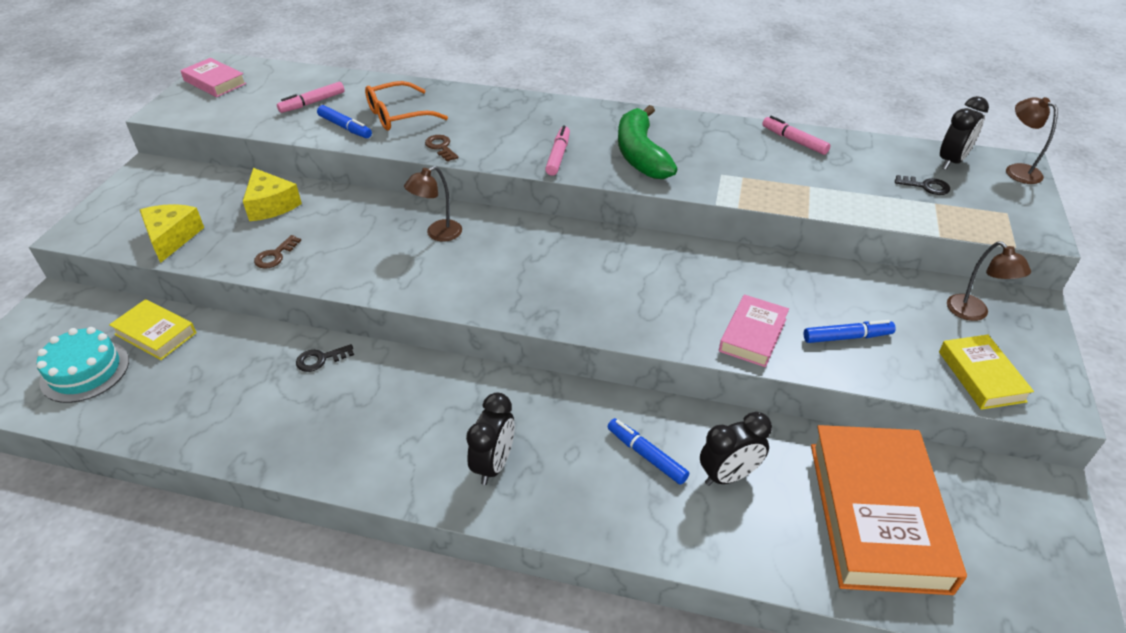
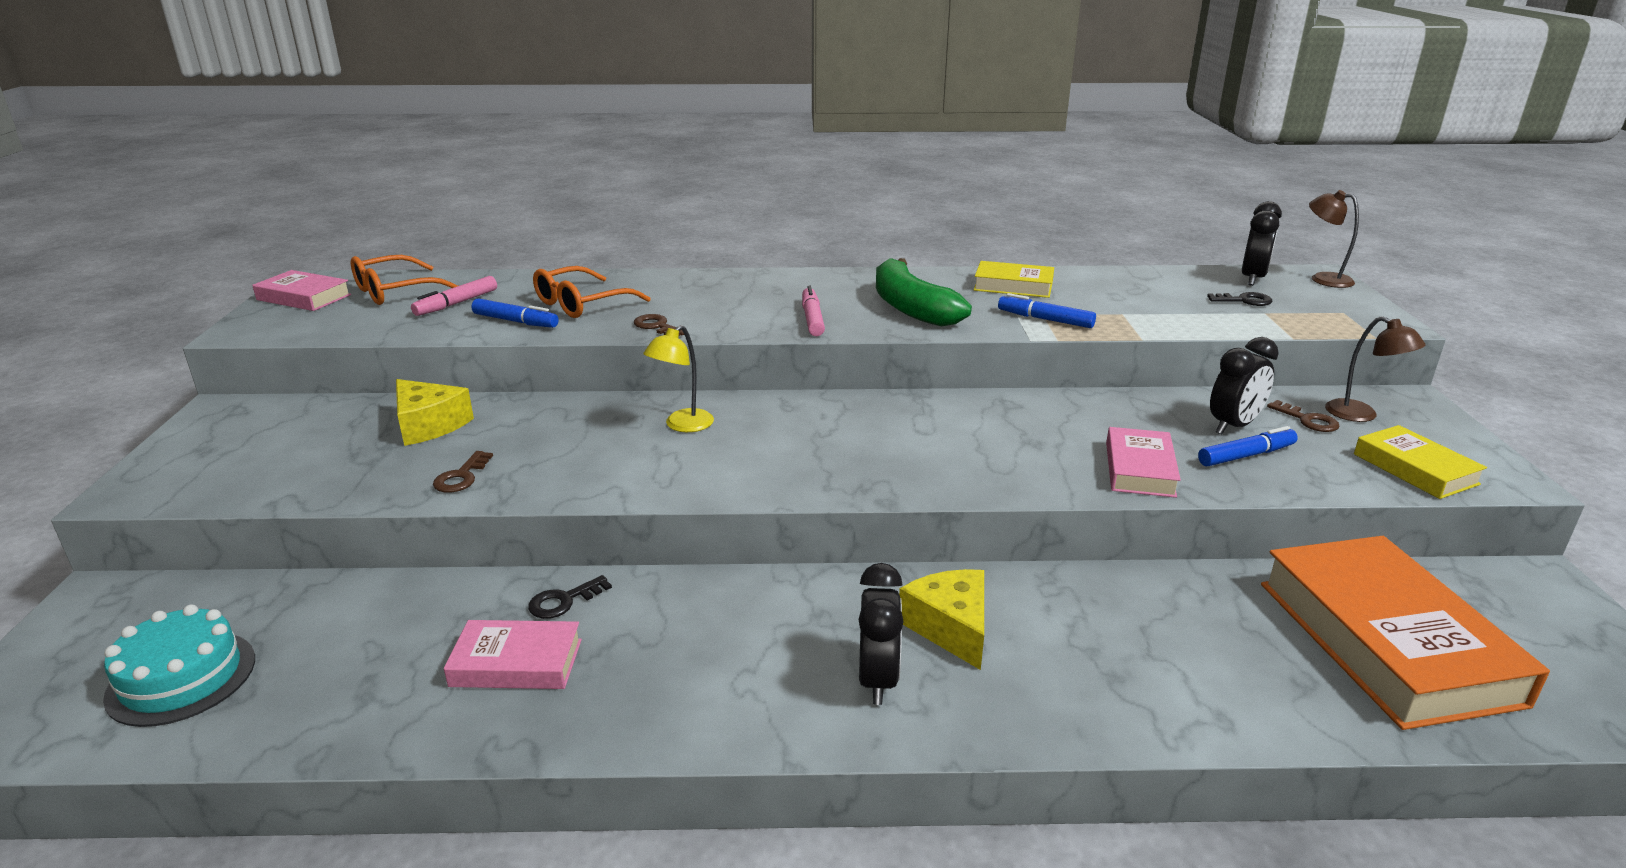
camera: 15 degrees left, 15 degrees down
yellow book [109,299,196,360] -> yellow book moved to [974,261,1054,298]
yellow cheese [140,204,204,263] -> yellow cheese moved to [899,569,984,670]
brown lamp [404,166,462,242] -> yellow lamp [643,325,714,432]
blue marker [607,418,689,485] -> blue marker moved to [998,293,1096,328]
black clock [700,412,772,486] -> black clock moved to [1210,337,1279,434]
pink marker [762,116,831,155] -> none
none -> orange glasses [351,255,458,305]
none -> pink book [444,620,582,689]
none -> brown key [1267,400,1340,432]

